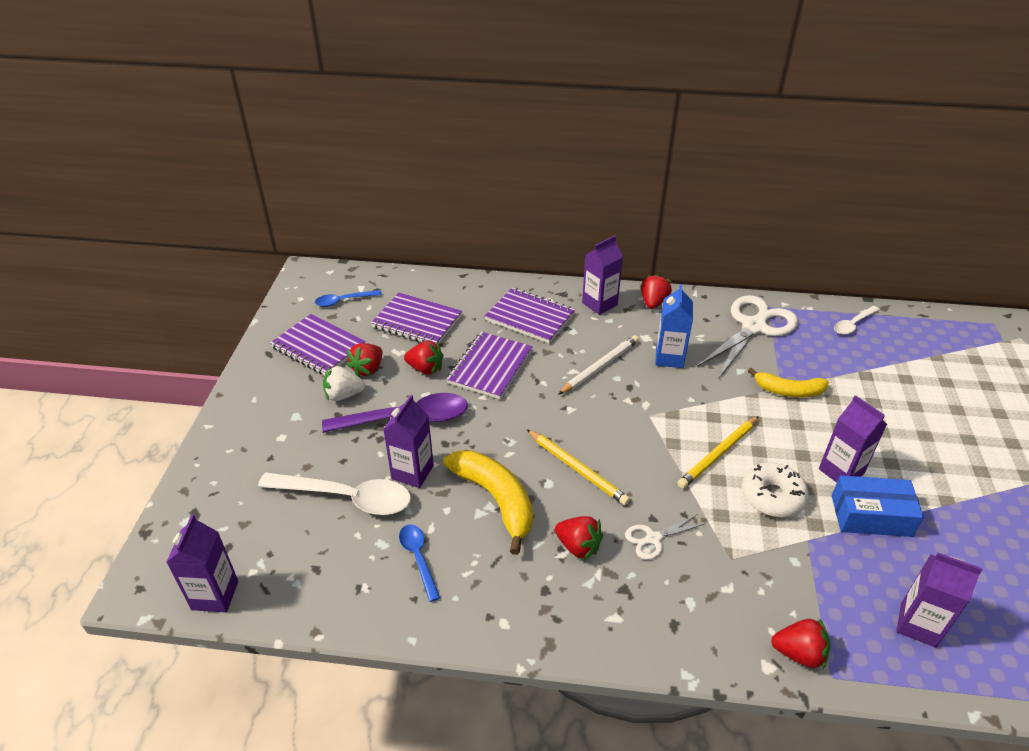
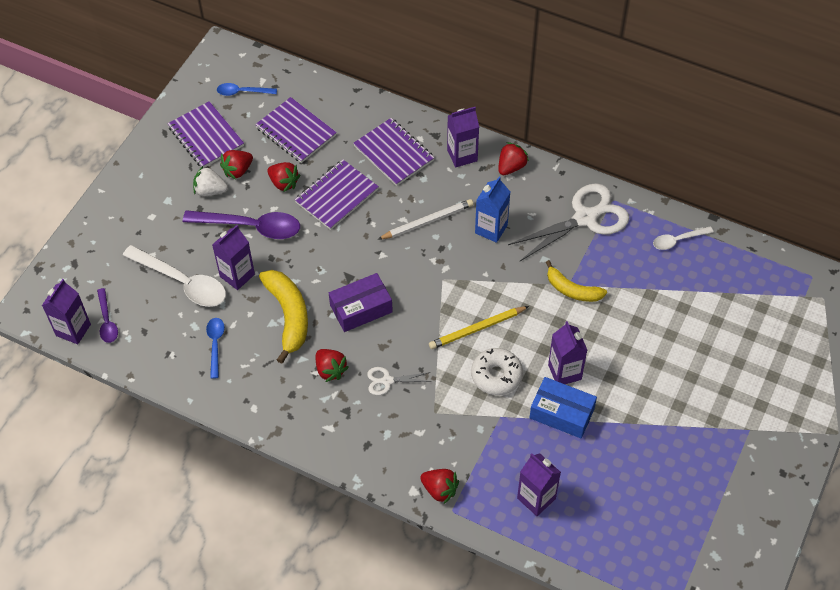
camera: 20 degrees right, 15 degrees up
yellow pencil [526,429,630,505] -> purple box [329,273,393,332]
none -> purple spoon [97,288,118,343]

